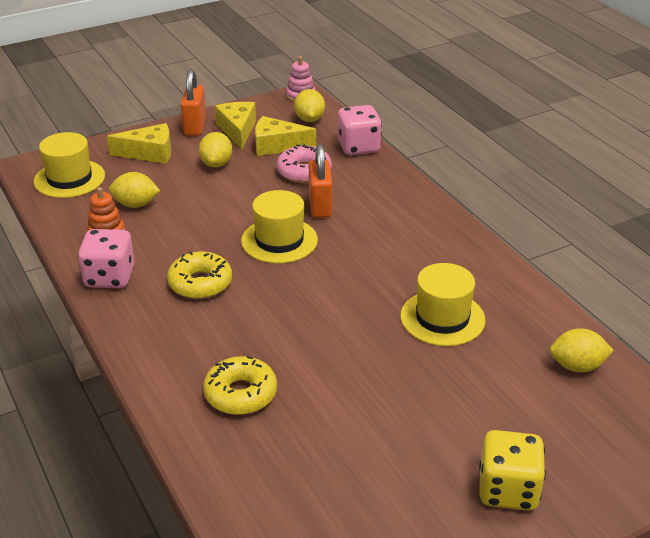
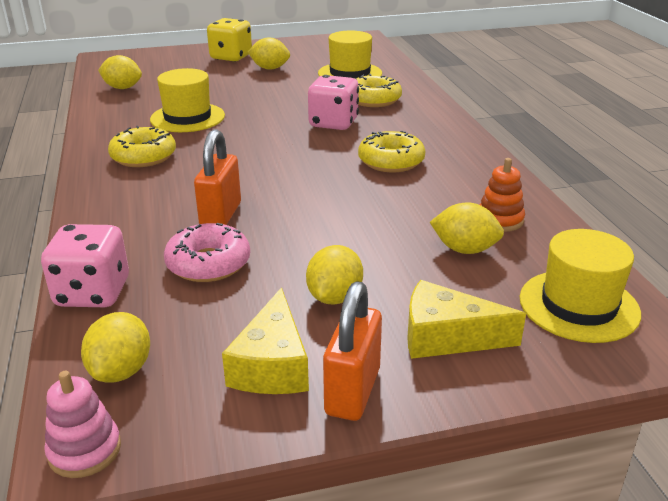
camera: 165 degrees left, 5 degrees down
pink dice [78,229,135,288] -> pink dice moved to [308,75,359,130]
yellow hat [241,190,318,264] -> yellow hat moved to [318,31,382,79]
yellow cheese [255,116,316,156] -> none
none -> yellow donut [108,126,176,167]
none -> yellow lemon [248,37,290,70]

